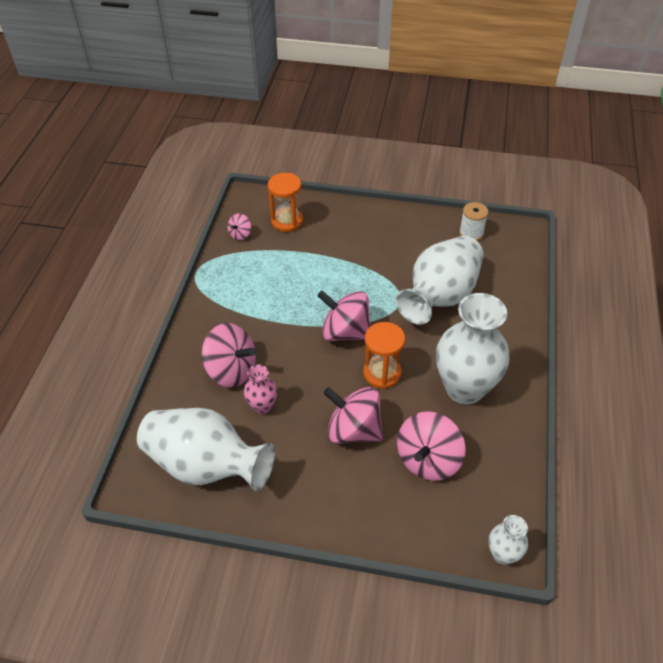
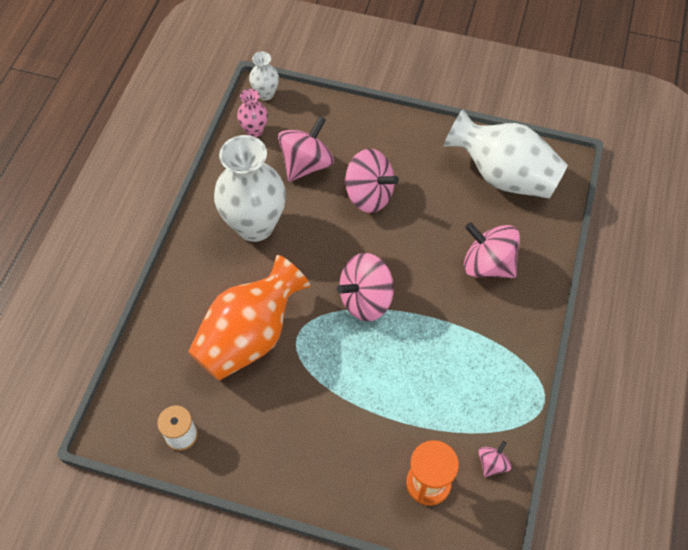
camera: 175 degrees left, 10 degrees up
pink vase [244,364,277,414] -> pink vase moved to [237,89,268,137]
pink spinning top [317,291,370,341] -> pink spinning top turned 120 degrees clockwise [337,253,394,321]
orange hourglass [363,322,405,389] -> none
white vase [395,236,484,325] -> orange vase [188,255,310,381]

